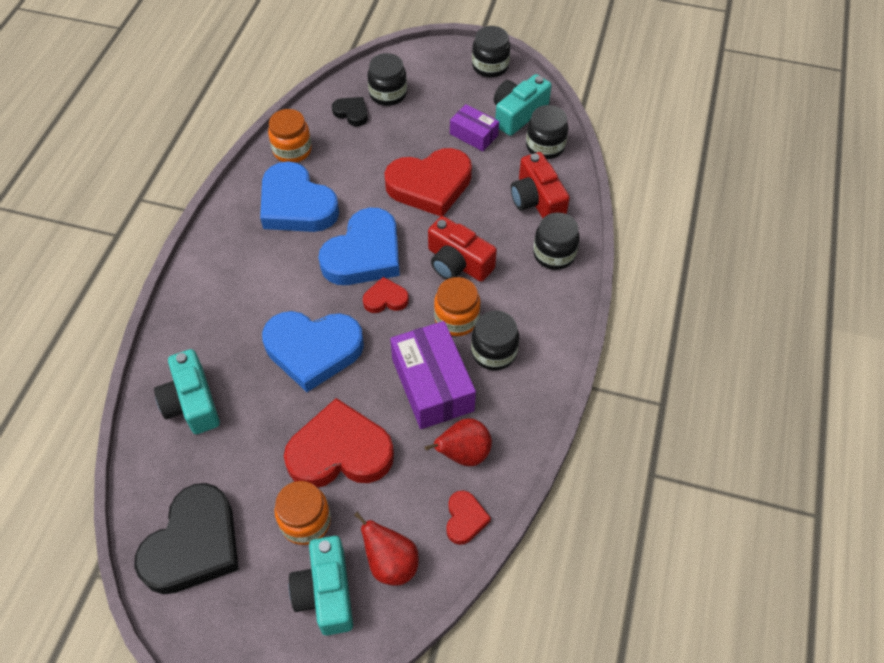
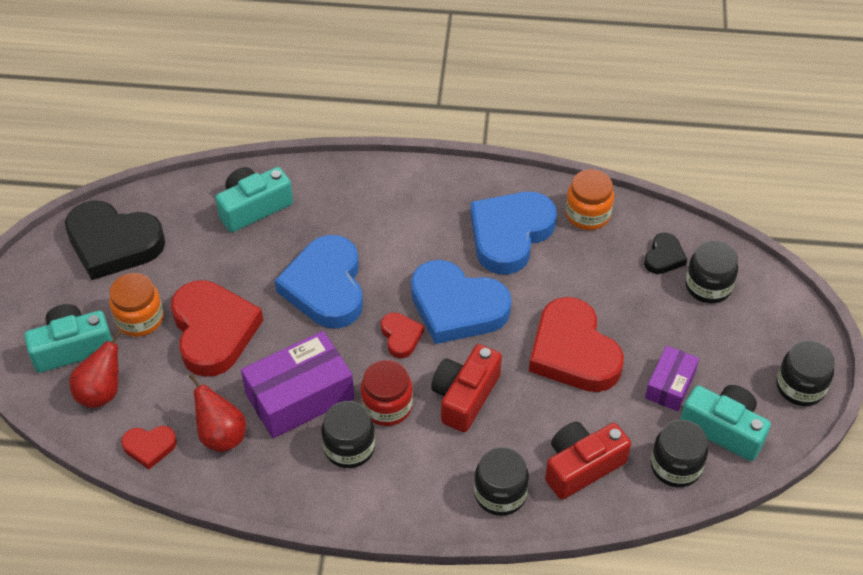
camera: 80 degrees right, 5 degrees down
orange jar [434,277,481,336] -> red jar [361,360,413,426]

